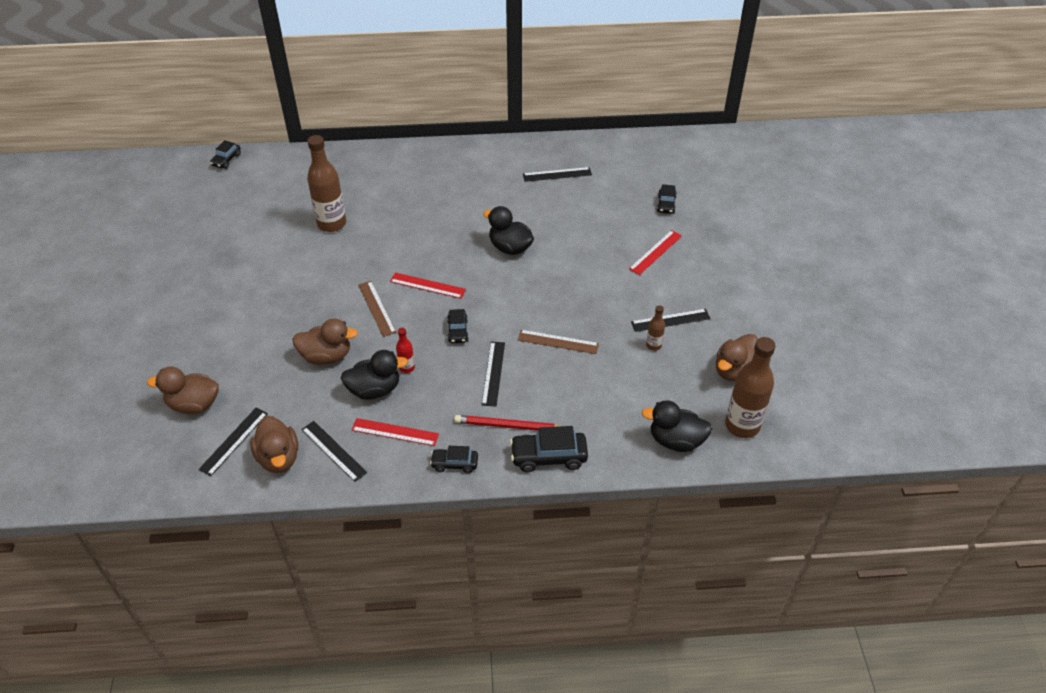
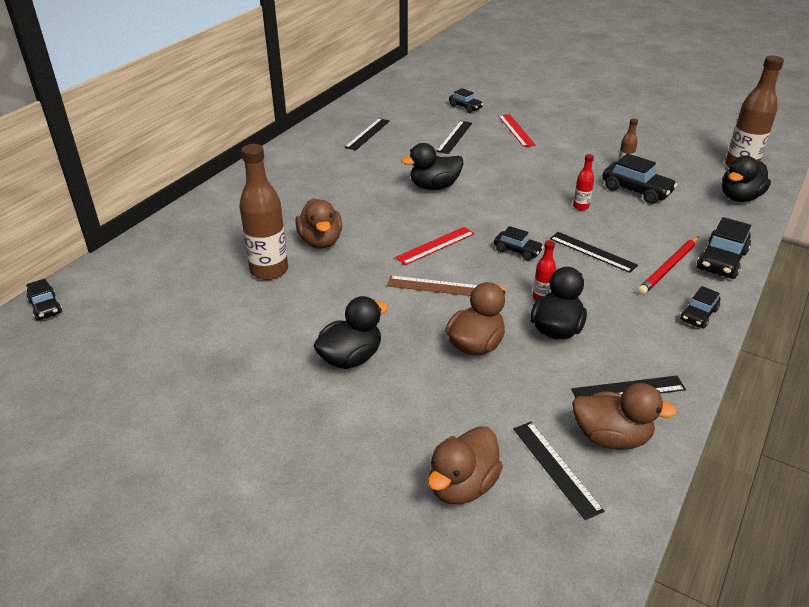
camera: 55 degrees left, 10 degrees down
red ruler [352,418,439,446] -> none
brown ruler [518,330,599,354] -> red bottle [573,154,594,210]
black ruler [631,309,710,332] -> black ruler moved to [436,121,472,154]
brown duck [716,334,758,381] -> brown duck moved to [295,198,342,248]
none -> black duck [314,296,389,369]
none -> black car [602,153,677,204]

